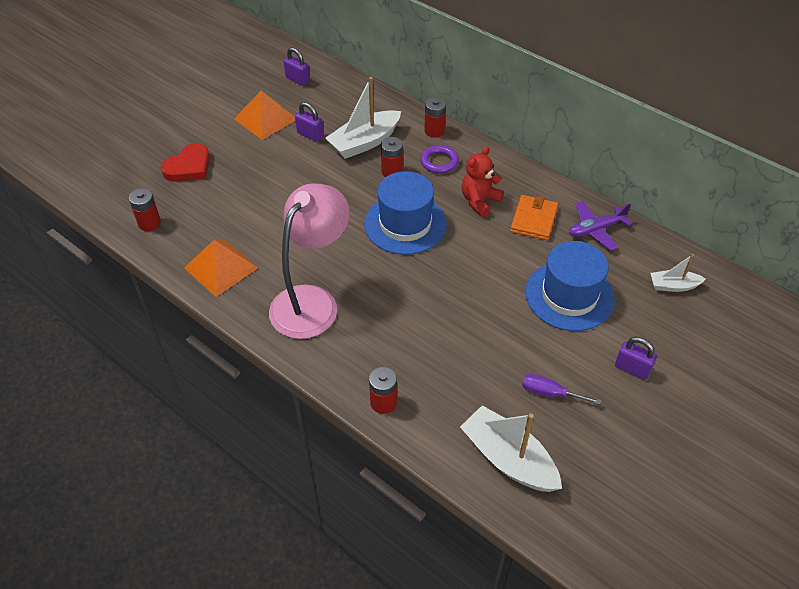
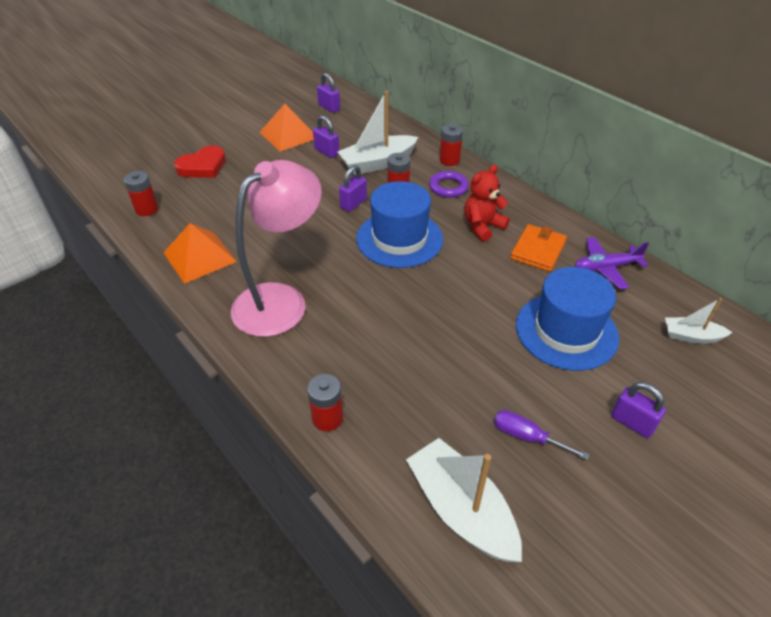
camera: 10 degrees right, 5 degrees down
none -> purple padlock [339,165,367,212]

